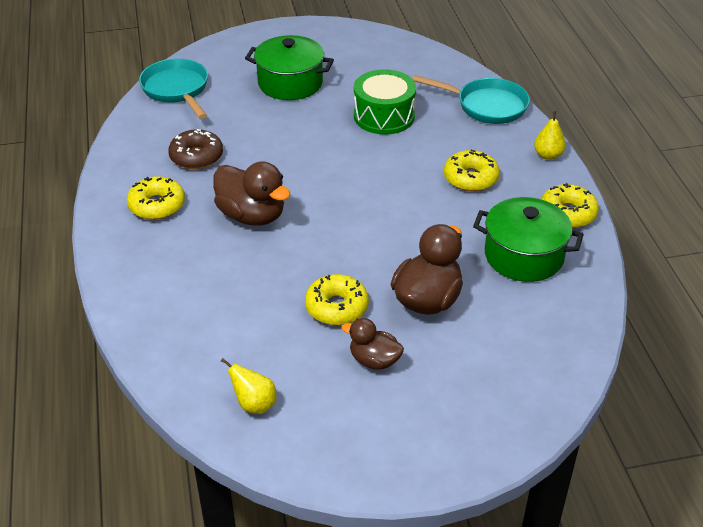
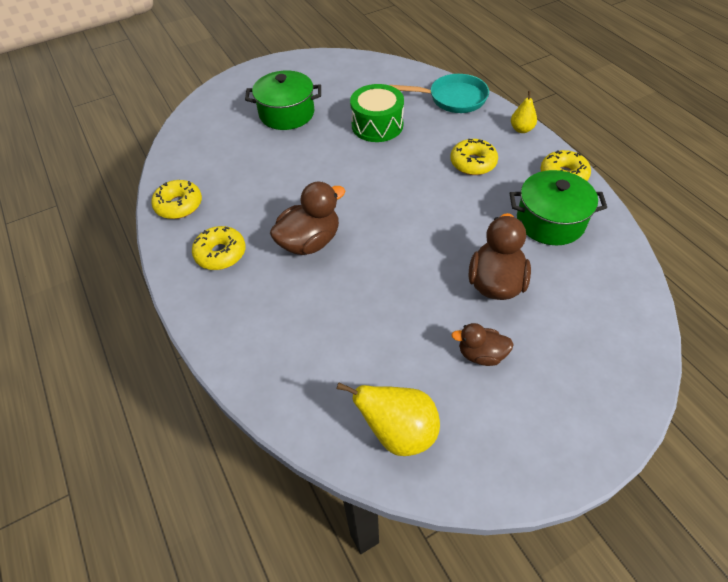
camera: 15 degrees left, 10 degrees up
turquoise pan [139,59,208,119] -> none
brown donut [168,129,223,169] -> none
brown duck [213,161,291,226] -> brown duck turned 60 degrees counterclockwise [270,182,345,255]
yellow pear [221,358,276,414] -> yellow pear [337,382,440,456], size x1.71
yellow donut [305,274,369,325] -> yellow donut moved to [151,180,202,219]

